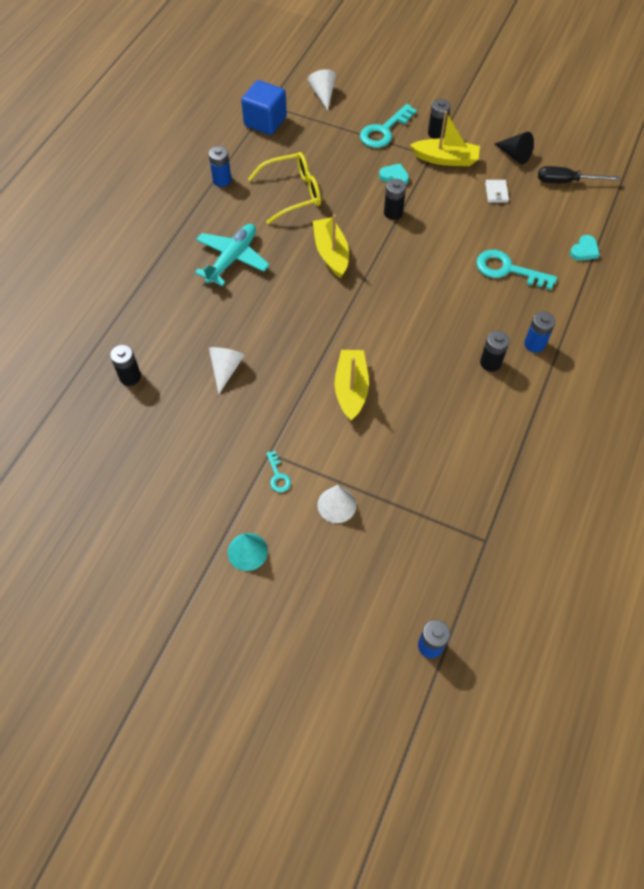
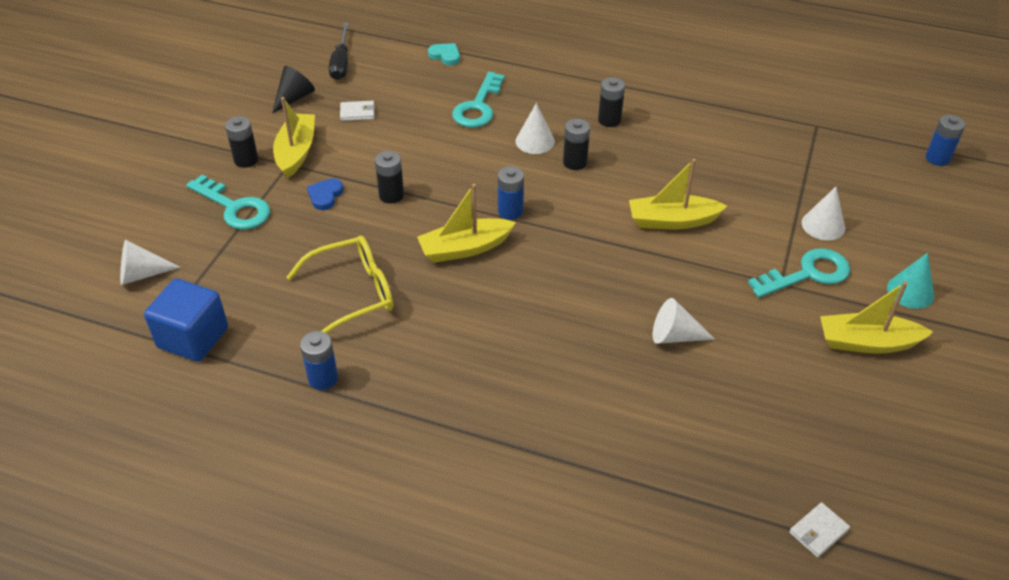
camera: 95 degrees left, 15 degrees down
black battery [110,345,141,386] -> black battery moved to [563,119,590,170]
turquoise plane [195,224,270,286] -> none
yellow glasses [248,152,321,224] -> yellow glasses turned 90 degrees clockwise [286,236,393,334]
turquoise key [266,451,291,492] -> turquoise key [748,248,850,298], size x1.98
turquoise heart [379,164,409,185] -> blue heart [307,178,343,210]
blue battery [524,311,556,353] -> blue battery moved to [498,166,524,220]
none -> white cone [516,103,555,154]
none -> white wallet [789,502,850,558]
none -> yellow boat [820,281,933,354]

